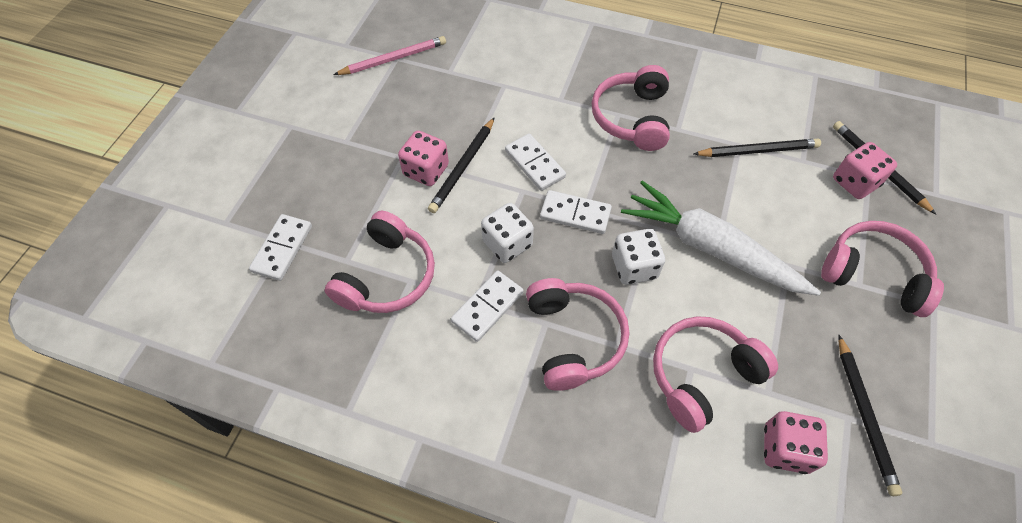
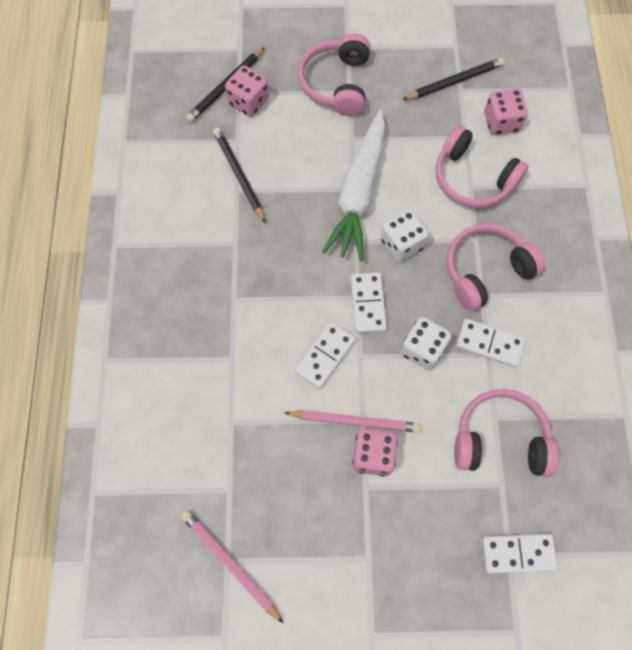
camera: 110 degrees left, 10 degrees up
black pencil [428,117,495,213] -> pink pencil [284,410,421,433]
pink headphones [592,65,670,151] -> none

